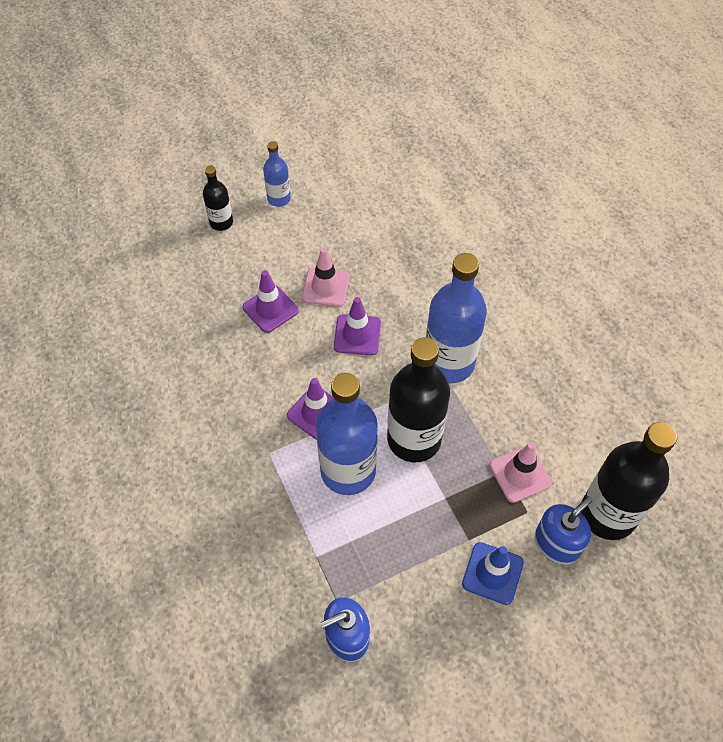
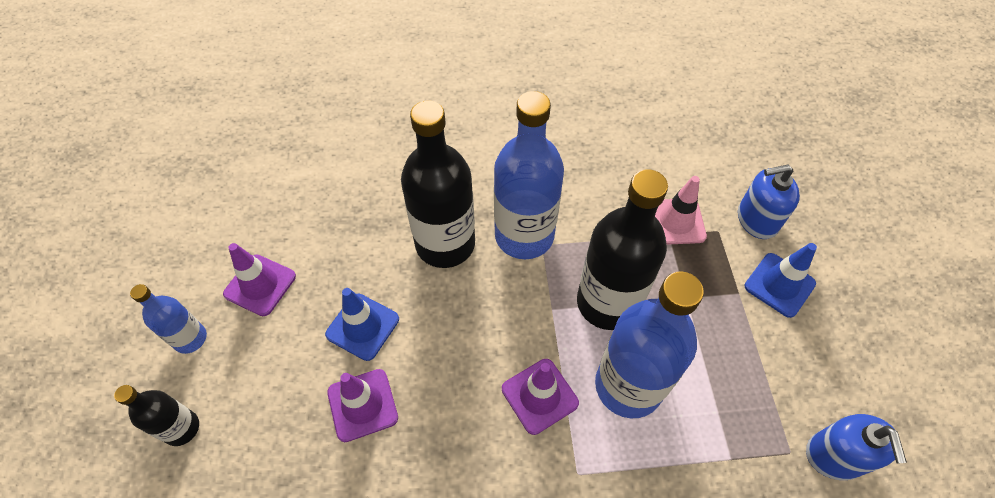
camera: 70 degrees left, 0 degrees up
pink traffic cone [302,248,350,307] -> blue traffic cone [325,288,399,361]
purple traffic cone [334,297,381,355] -> purple traffic cone moved to [223,243,296,316]
blue soap dispenser [535,496,593,565] -> blue soap dispenser turned 75 degrees counterclockwise [738,164,800,239]
black bottle [581,422,677,540] -> black bottle moved to [401,101,475,268]

